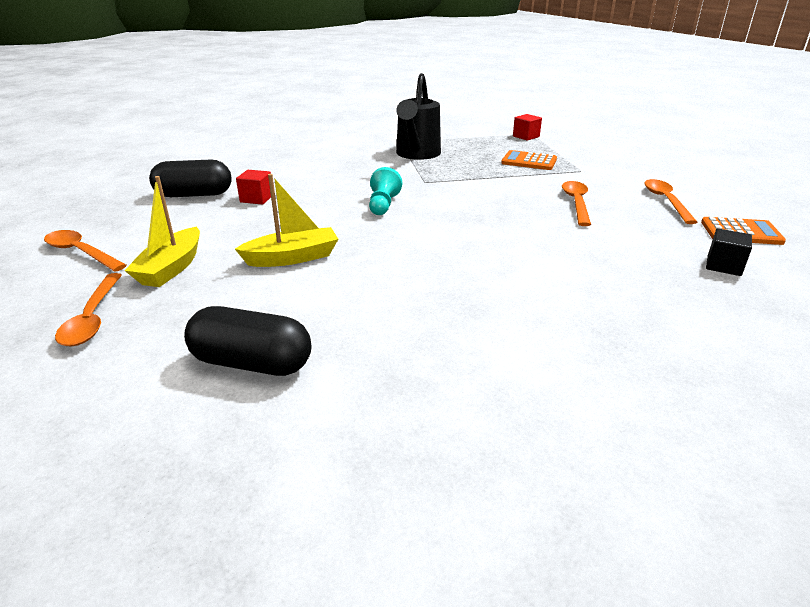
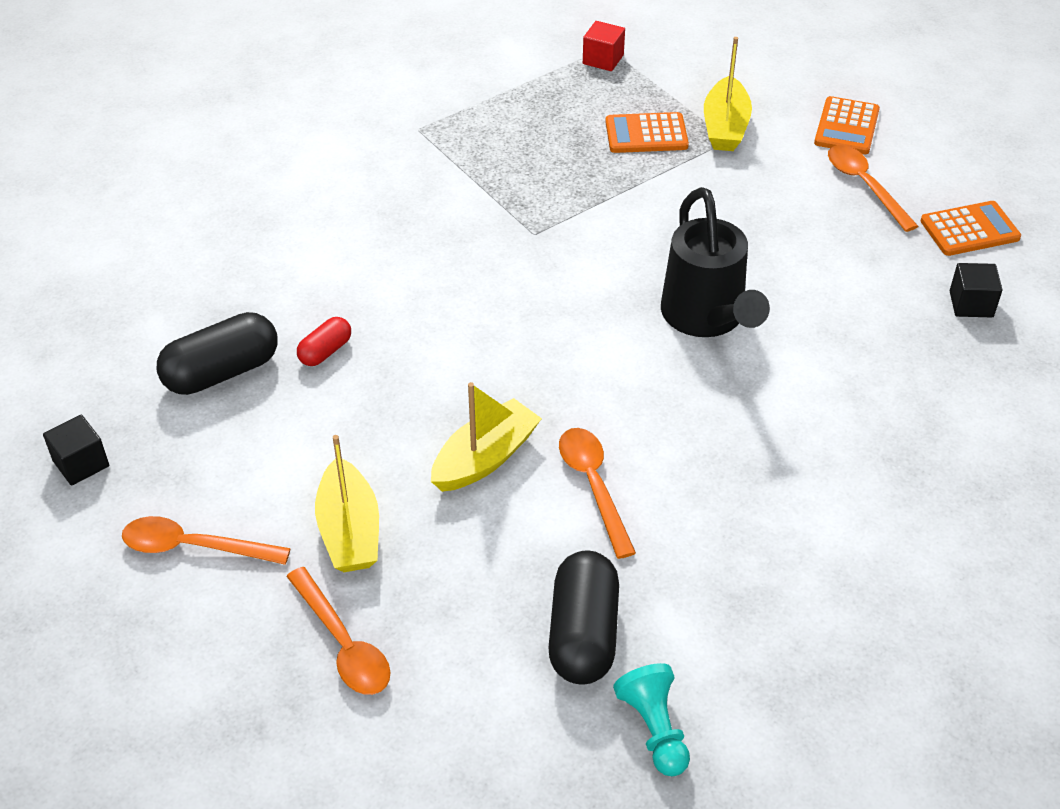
camera: 25 degrees left, 15 degrees up
black capsule [184,306,311,376] -> black capsule turned 75 degrees counterclockwise [548,551,619,684]
red cube [236,170,271,205] -> red capsule [297,317,351,366]
turquoise pawn [369,167,402,215] -> turquoise pawn moved to [613,663,690,776]
black watering can [396,73,441,160] -> black watering can moved to [661,187,770,337]
orange spoon [562,181,591,226] -> orange spoon moved to [559,428,636,559]
none -> black cube [43,415,109,486]
none -> yellow boat [704,37,752,151]
none -> orange calculator [814,96,880,154]

